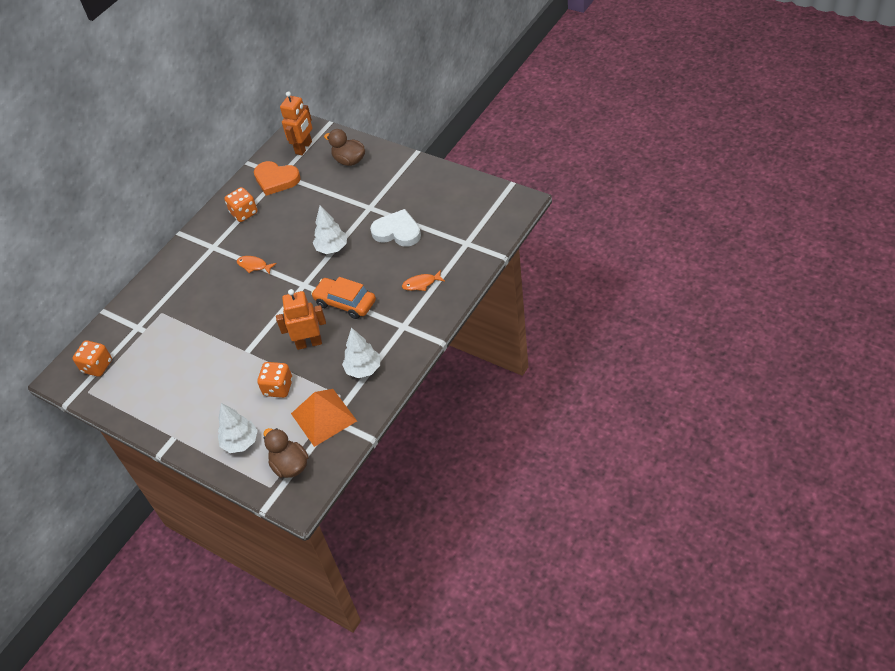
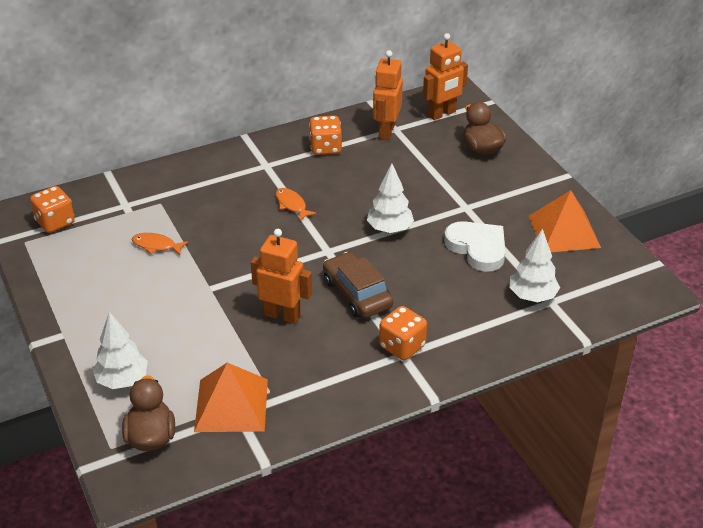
camera: 25 degrees right, 10 degrees down
orange heart [254,161,301,196] -> orange robot [373,50,403,140]
orange dice [257,362,293,398] -> orange dice moved to [379,306,427,360]
orange car [311,277,376,319] -> brown car [323,252,393,318]
white tree [342,327,380,378] -> white tree moved to [509,229,560,302]
orange fish [402,270,445,291] -> orange fish moved to [132,233,188,255]
none -> orange pyramid [529,190,601,252]

